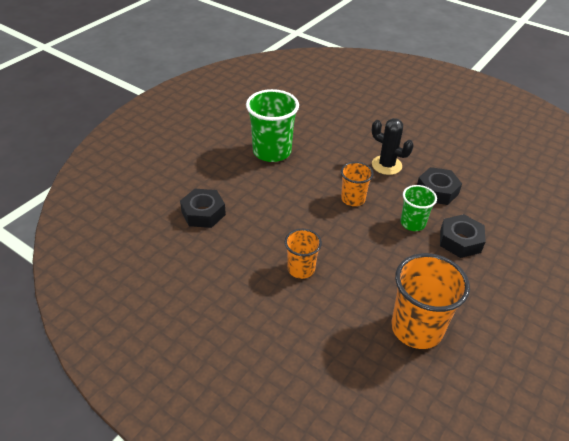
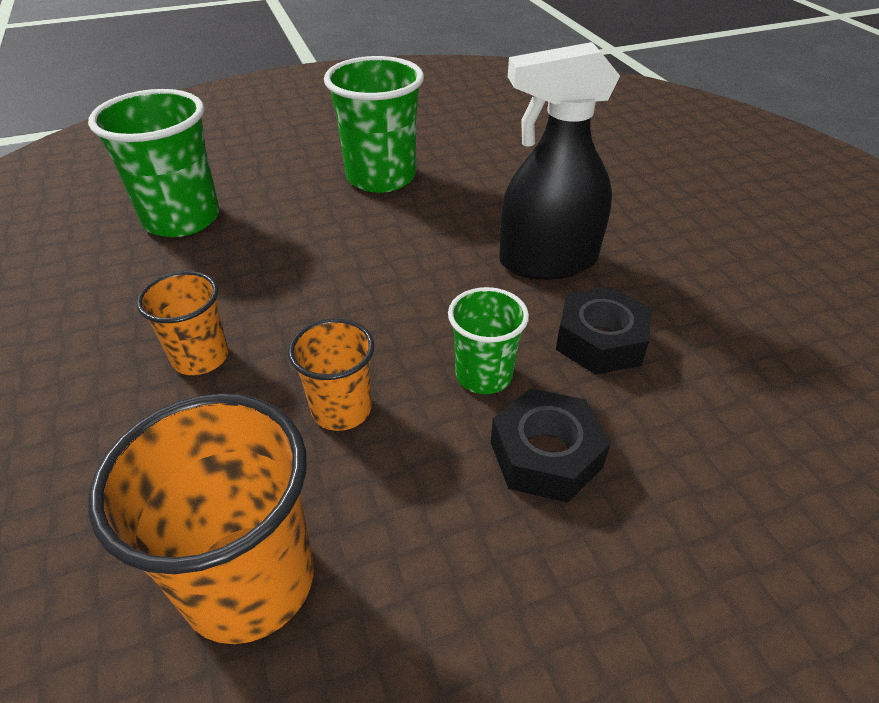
camera: 35 degrees right, 0 degrees up
black nut [180,189,226,228] -> green cup [88,89,220,237]
orange cup [341,162,373,206] -> orange cup moved to [288,319,374,431]
black cactus [372,118,414,175] -> black spray bottle [499,42,620,280]

